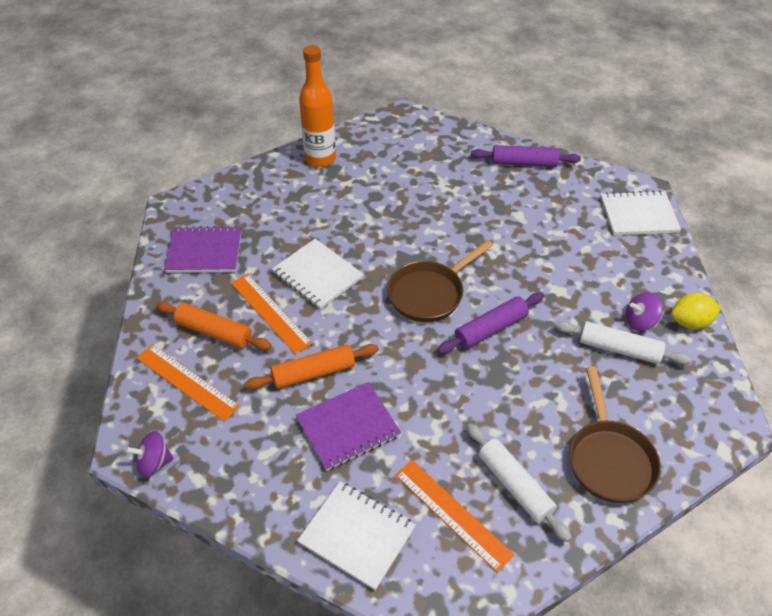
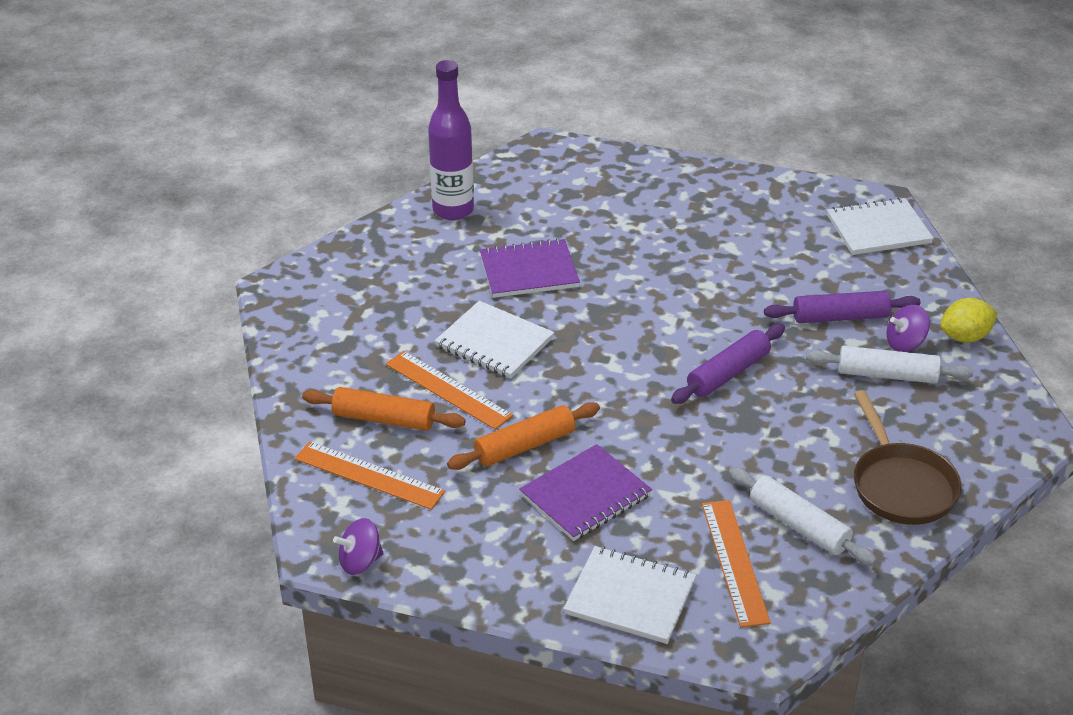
camera: 10 degrees left, 10 degrees down
purple notebook [164,226,242,273] -> purple notebook moved to [480,238,580,298]
orange bottle [299,45,336,167] -> purple bottle [428,60,474,220]
brown pan [387,240,493,322] -> none
orange ruler [395,460,514,573] -> orange ruler turned 45 degrees clockwise [702,500,771,627]
purple rolling pin [471,145,581,167] -> purple rolling pin moved to [764,291,920,323]

